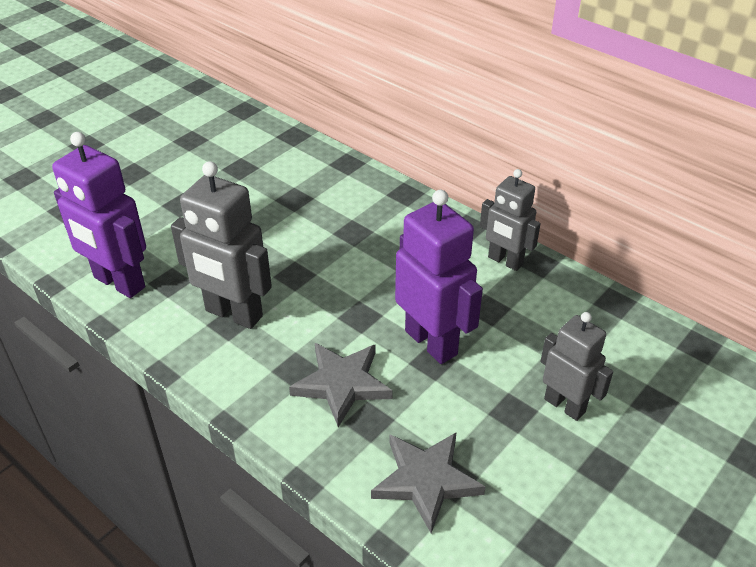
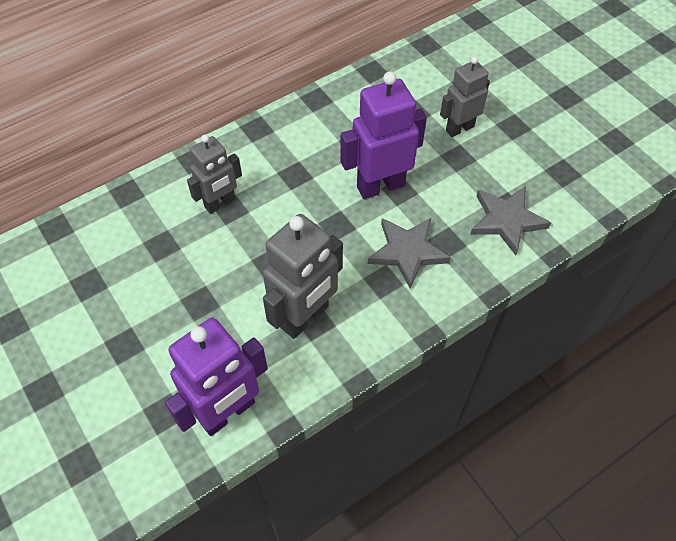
camera: 75 degrees left, 15 degrees up
grey robot [480,169,541,271] -> grey robot moved to [187,135,242,214]

